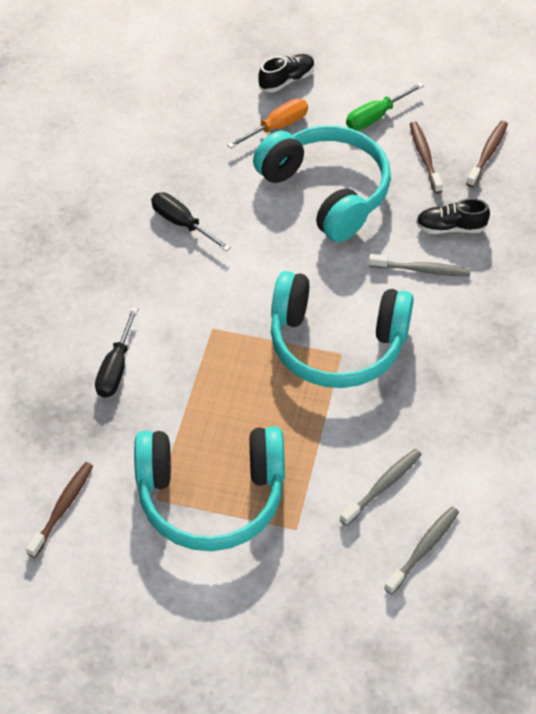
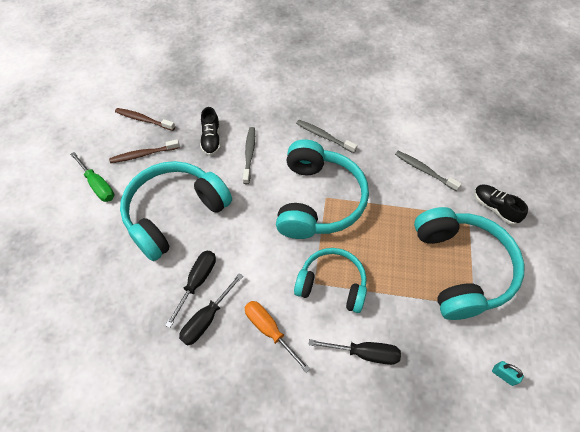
camera: 95 degrees left, 5 degrees up
brown toothbrush [26,462,93,558] -> turquoise padlock [492,361,524,386]
orange screwdriver [227,99,308,148] -> orange screwdriver moved to [244,301,310,373]
black shoe [259,54,315,92] -> black shoe moved to [474,185,528,225]
grey toothbrush [384,507,459,595] -> grey toothbrush moved to [296,120,357,153]
none -> black screwdriver [165,251,216,328]
none -> turquoise headphones [294,248,367,313]

